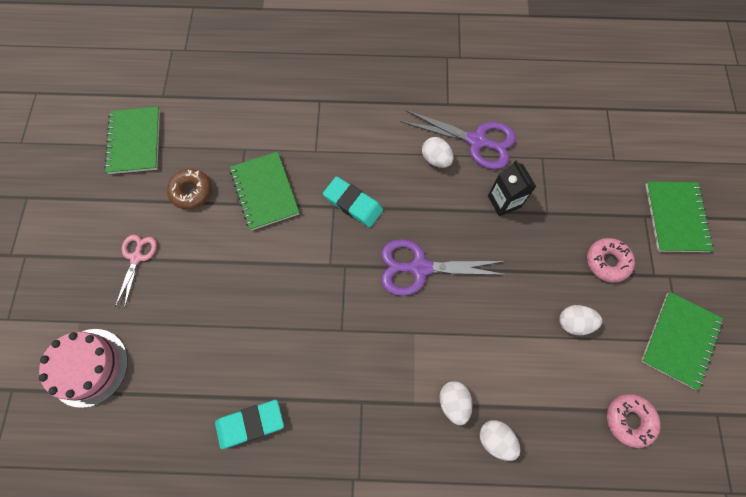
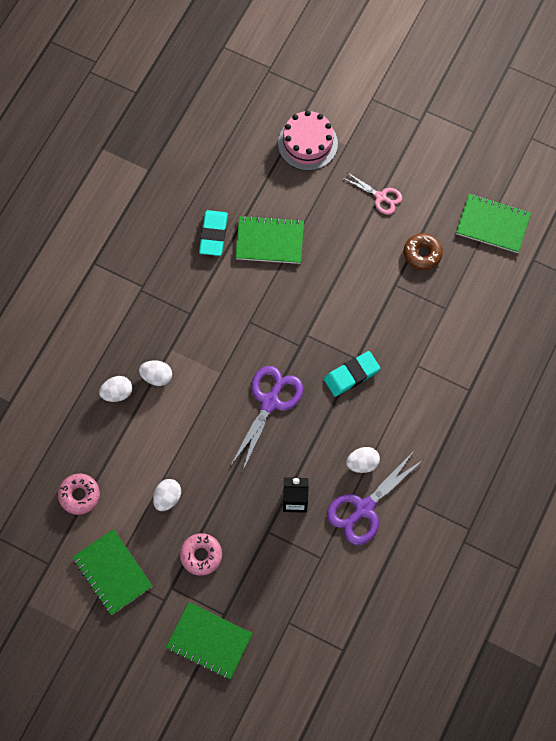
camera: 115 degrees right, 0 degrees up
green notebook [230,151,299,231] -> green notebook moved to [235,215,304,264]

